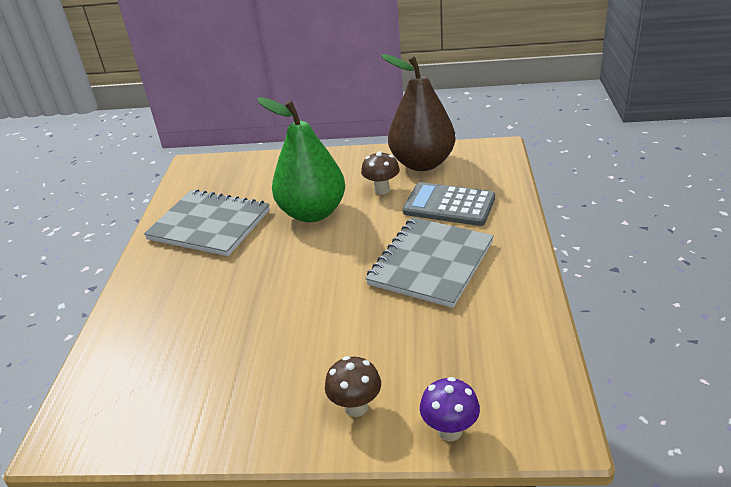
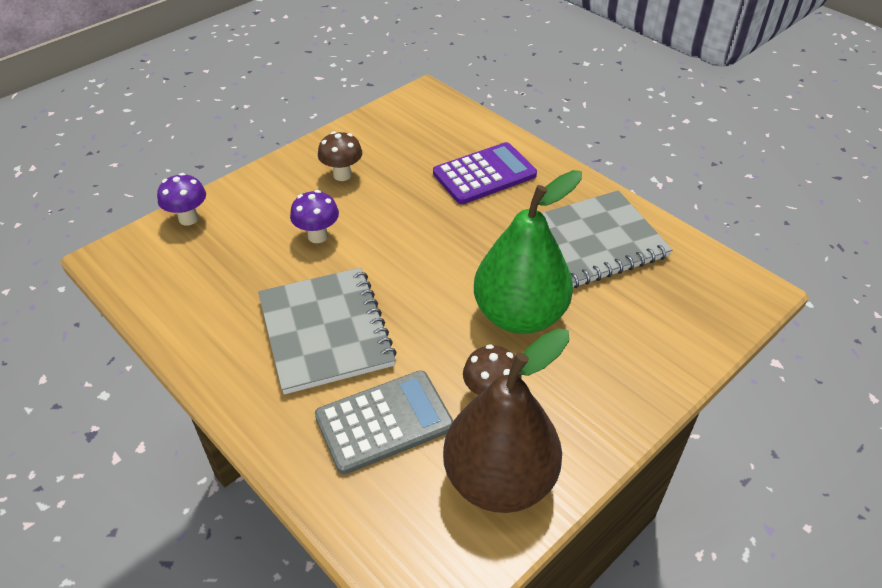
camera: 130 degrees right, 10 degrees up
brown mushroom [325,356,381,417] -> brown mushroom moved to [318,131,362,181]
none -> purple mushroom [290,190,339,243]
none -> purple calculator [433,142,537,204]

